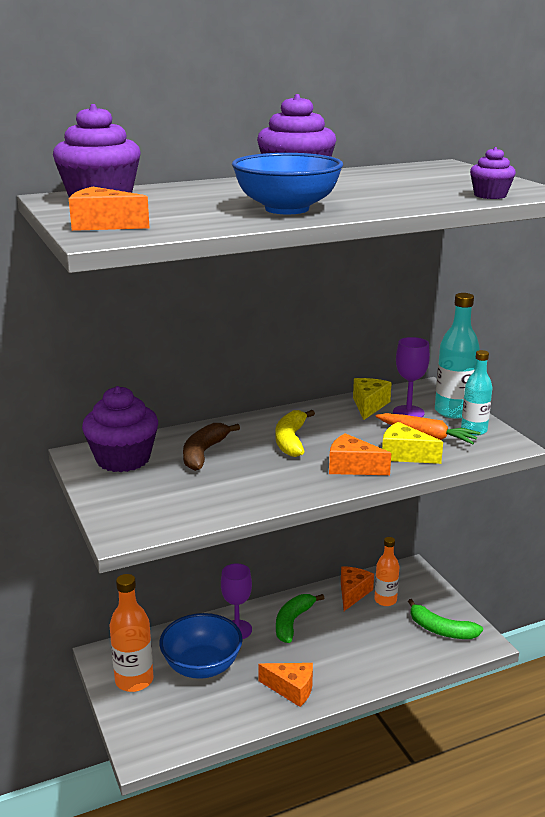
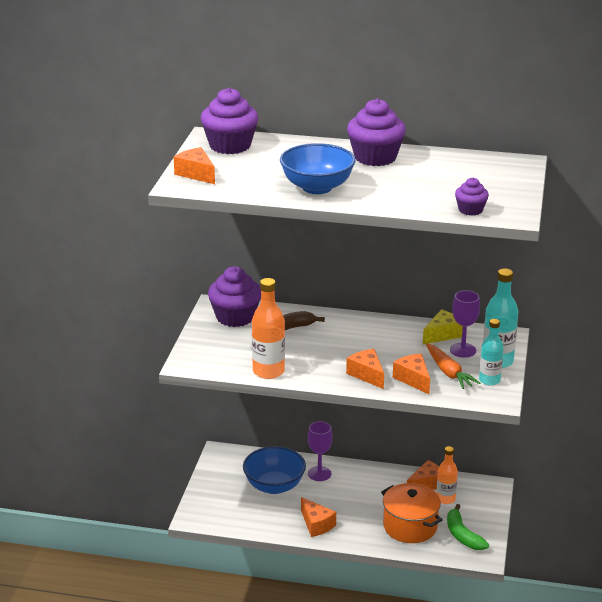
camera: 35 degrees right, 5 degrees up
orange bottle [109,574,154,692] -> orange bottle moved to [252,278,285,379]
yellow banana [276,410,315,457] -> none
green banana [276,594,324,643] -> none
yellow cheese [382,422,443,464] -> orange cheese [393,354,430,394]
none -> orange pot [381,483,443,543]

